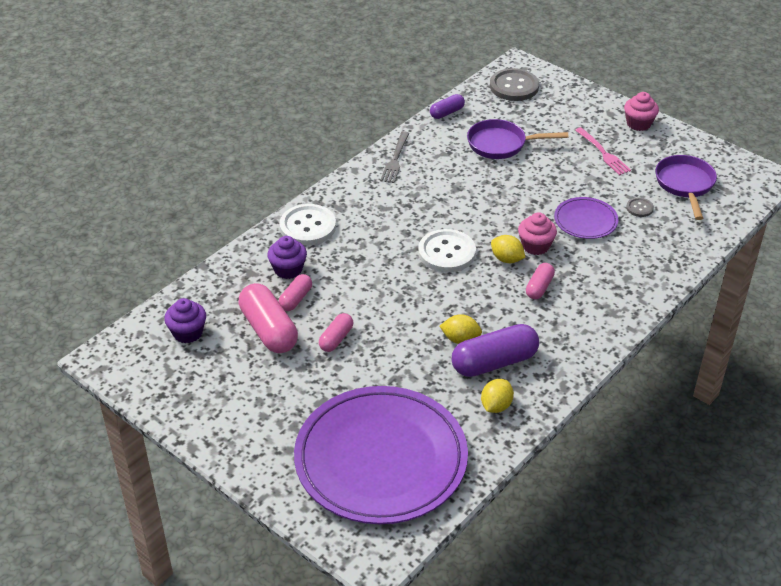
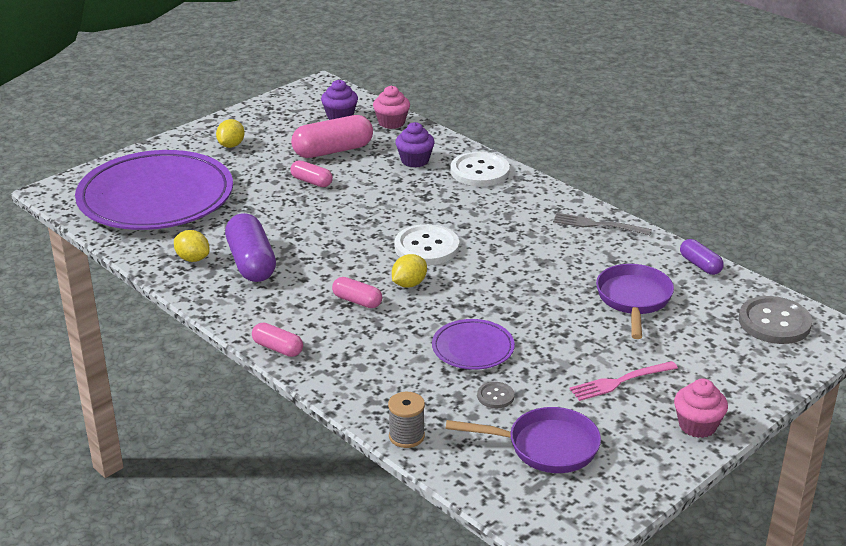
camera: 95 degrees right, 10 degrees down
pink capsule [279,274,312,311] -> pink capsule moved to [252,323,303,357]
yellow lemon [440,314,482,344] -> yellow lemon moved to [216,119,245,148]
pink cupcake [518,212,557,255] -> pink cupcake moved to [373,86,410,129]
none -> grey spool [388,392,425,448]

